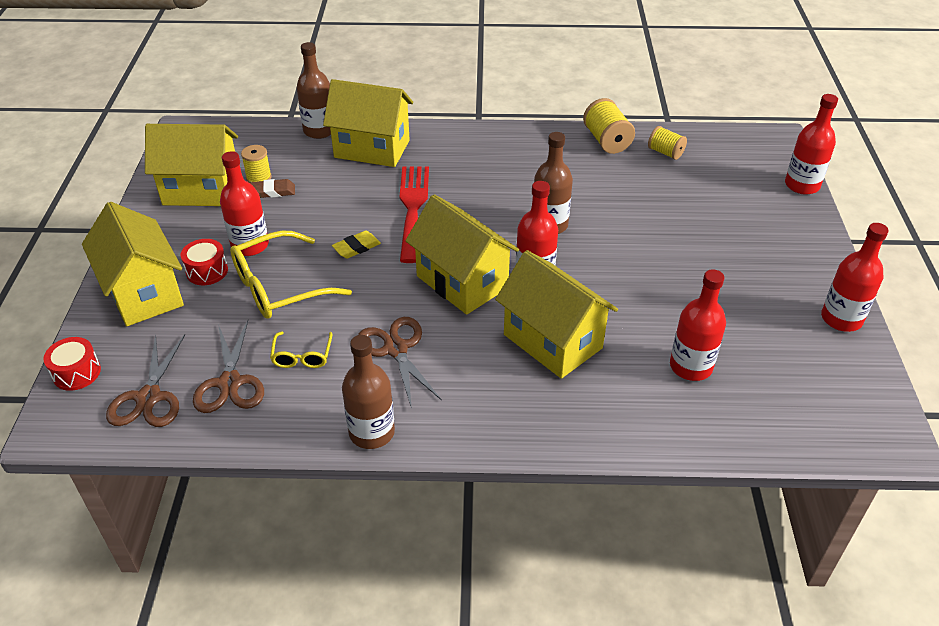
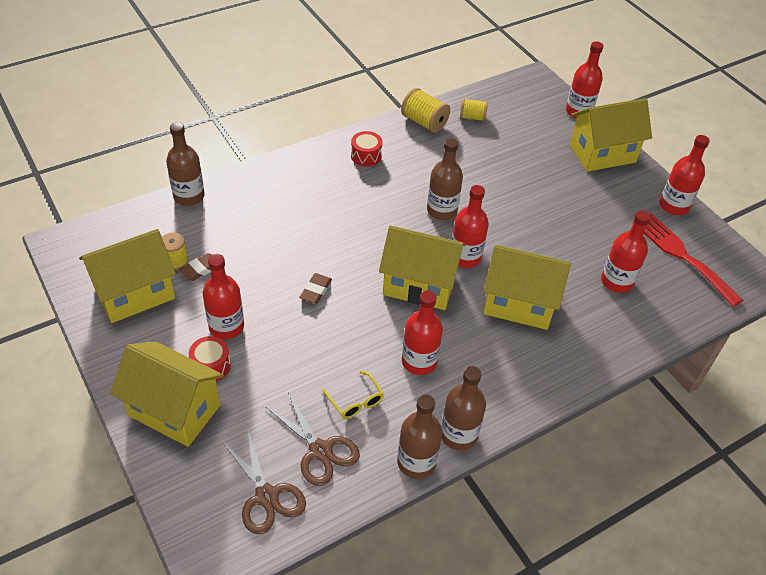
camera: 35 degrees left, 5 degrees up
red drum [43,337,101,391] -> red drum moved to [351,131,382,167]
yellow glasses [230,231,352,319] -> none
yellow house [323,79,413,167] -> yellow house moved to [569,98,652,172]
yellow eraser [332,231,381,259] -> brown eraser [299,273,332,304]
brown scissors [358,317,442,409] -> red bottle [402,290,443,375]
red fork [400,167,429,263] -> red fork moved to [633,213,743,307]
none -> brown bottle [397,394,442,479]

